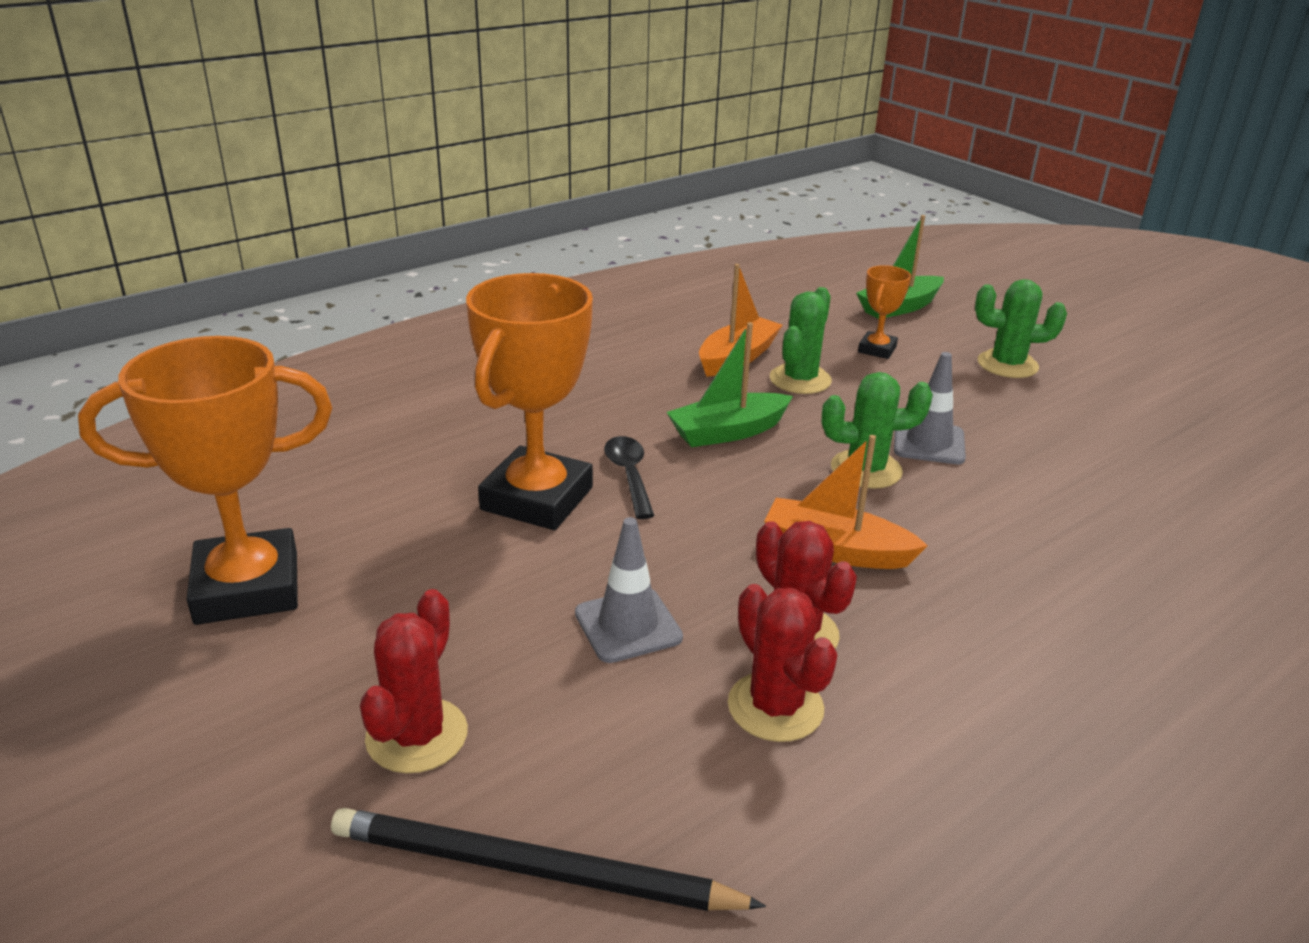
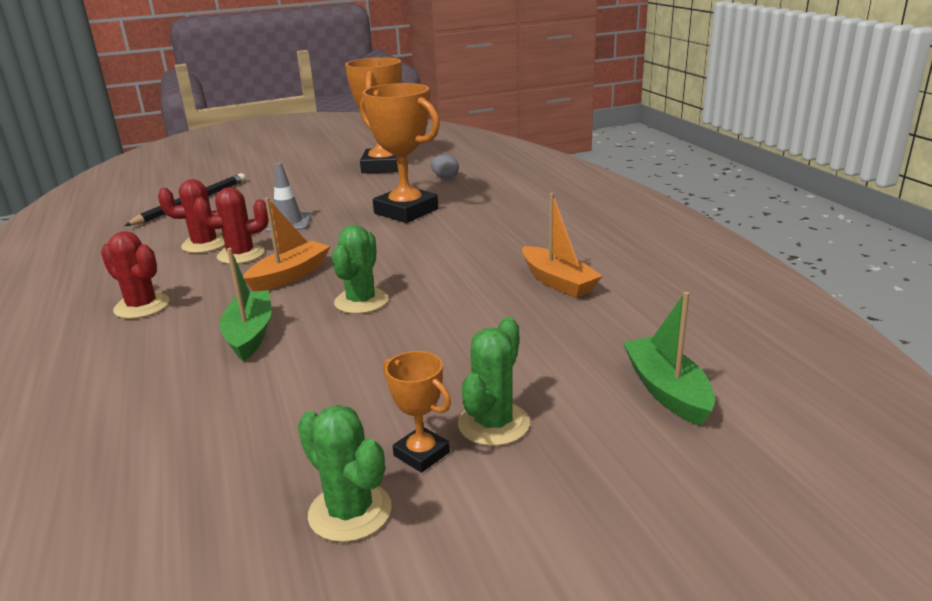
camera: 110 degrees right, 5 degrees down
red cactus [360,589,468,773] -> red cactus moved to [101,231,169,319]
black spoon [604,436,655,519] -> none
green boat [667,322,793,447] -> green boat moved to [220,248,272,361]
green cactus [770,287,832,394] -> green cactus moved to [298,405,391,542]
orange trophy [858,265,911,359] -> orange trophy moved to [383,351,451,473]
grey traffic cone [894,352,966,464] -> none
none -> grey egg [431,155,459,178]

